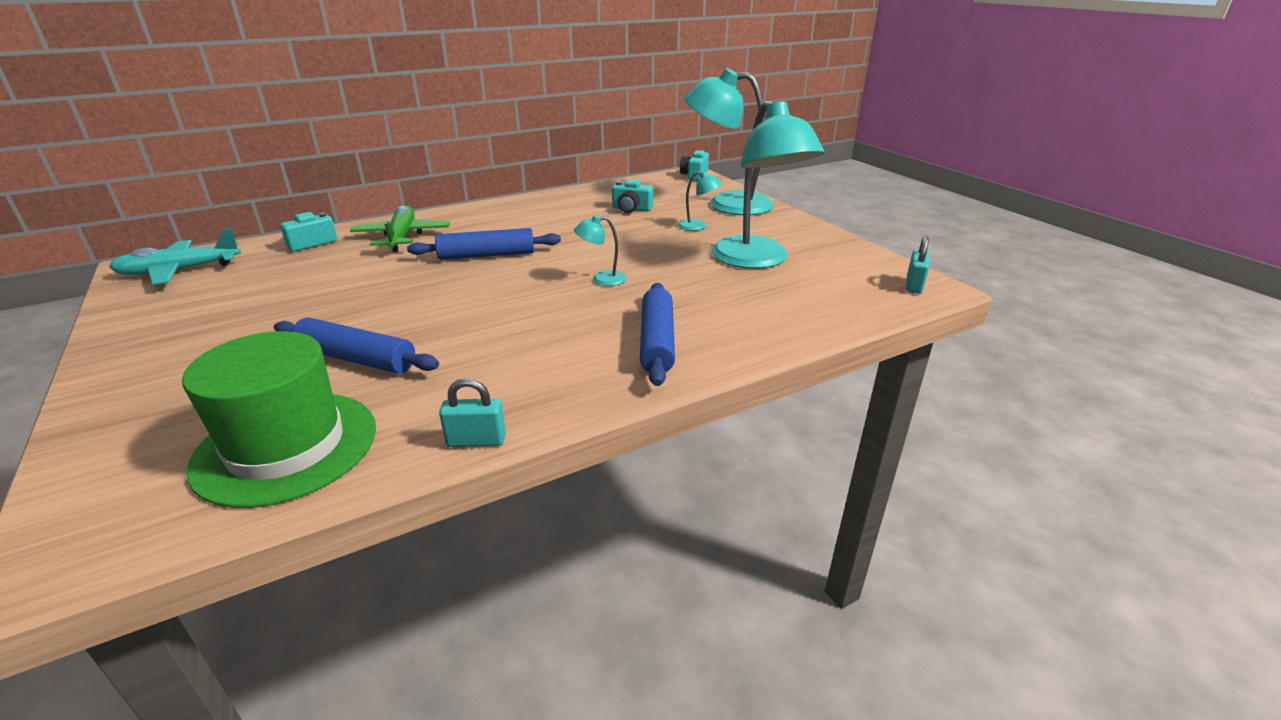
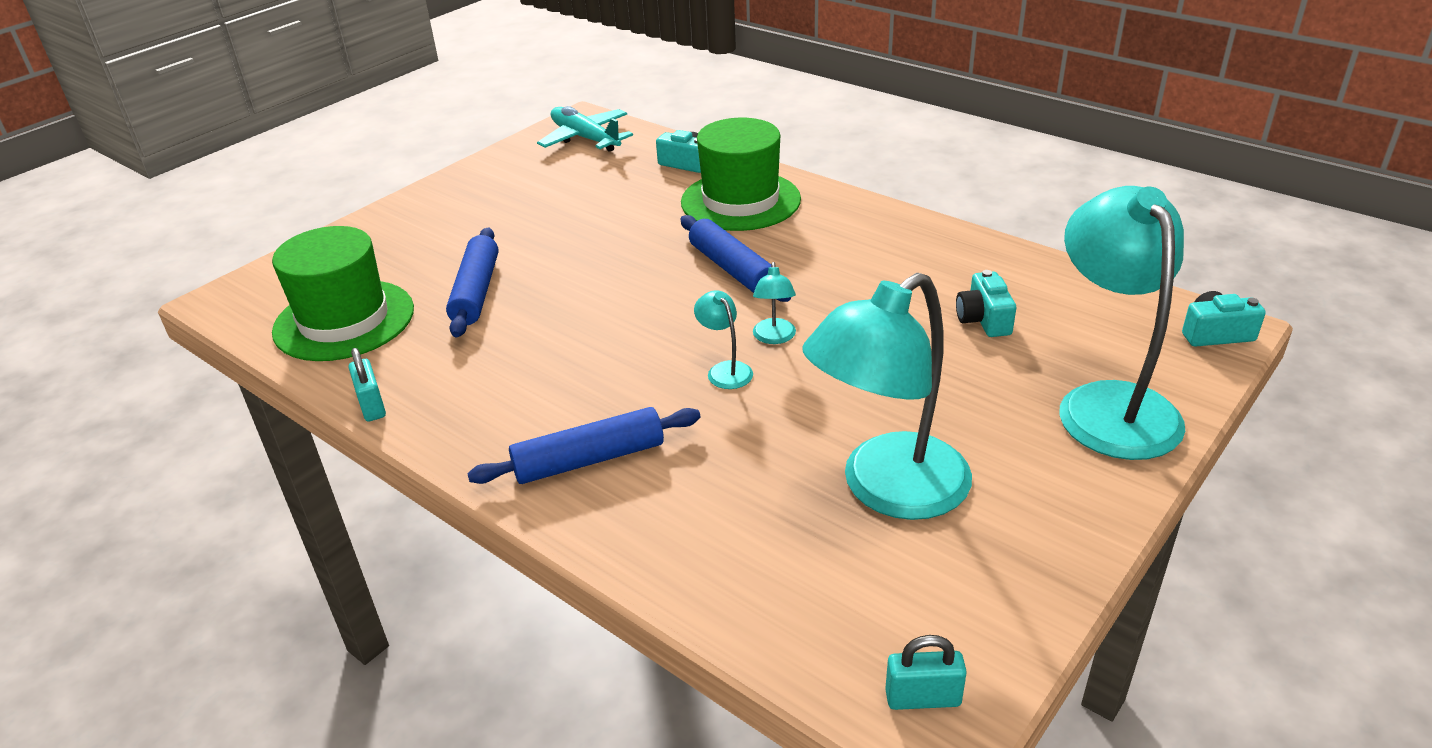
camera: 70 degrees right, 5 degrees up
green plane [350,205,450,252] -> green hat [681,118,801,231]
turquoise lamp [678,171,722,231] -> turquoise lamp moved to [753,262,796,344]

